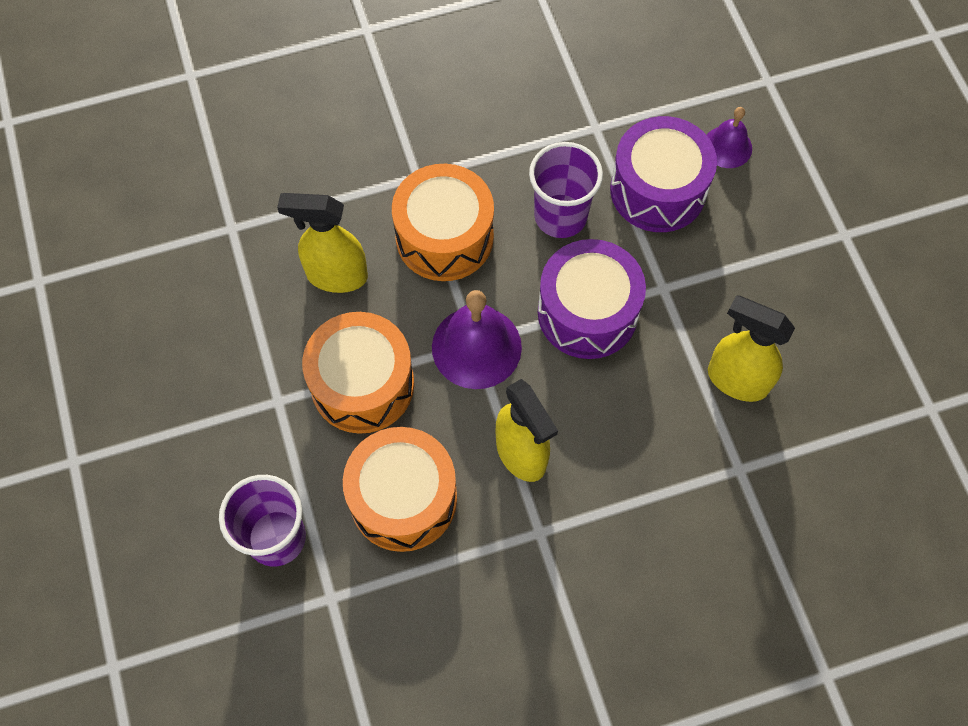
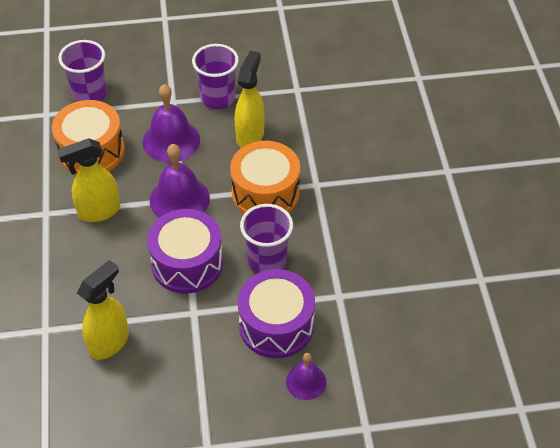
camera: 100 degrees right, 15 degrees down
orange drum [302,312,414,434] -> purple bell [143,84,200,163]
none -> purple cup [192,44,239,109]

